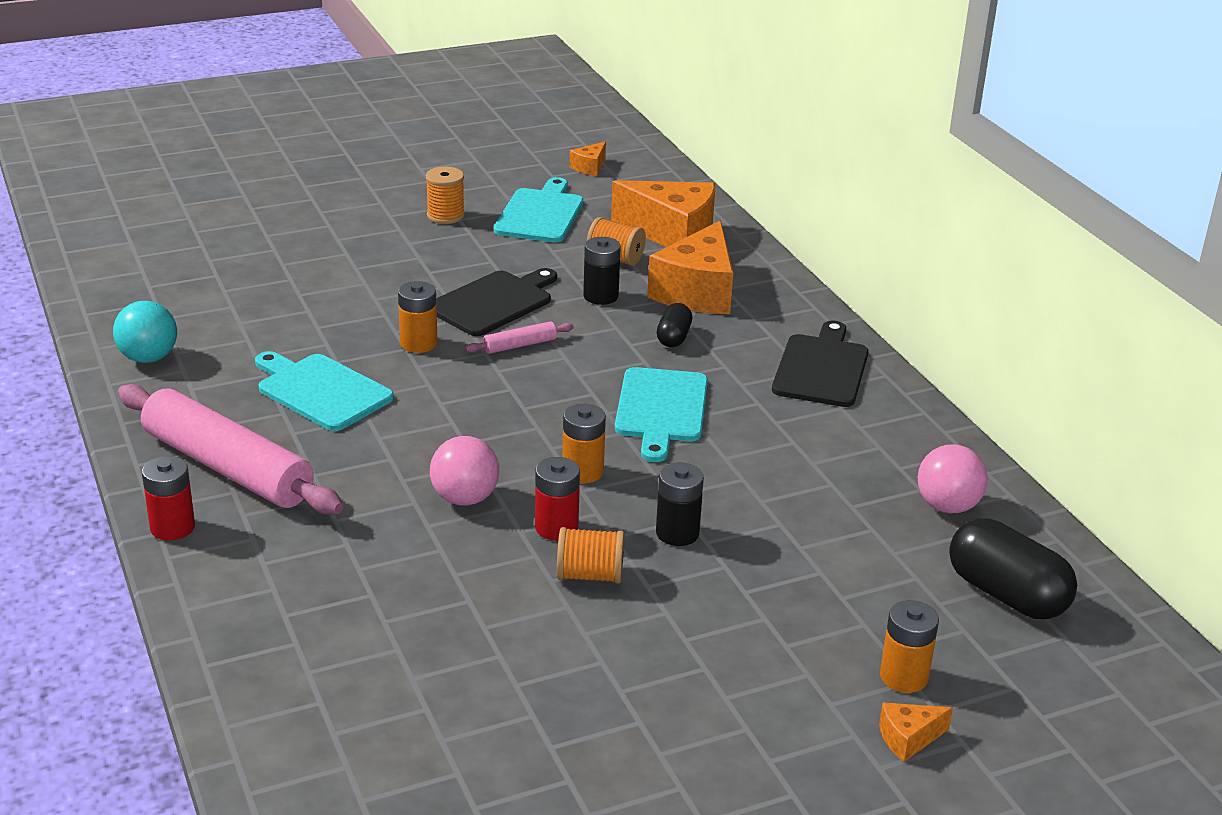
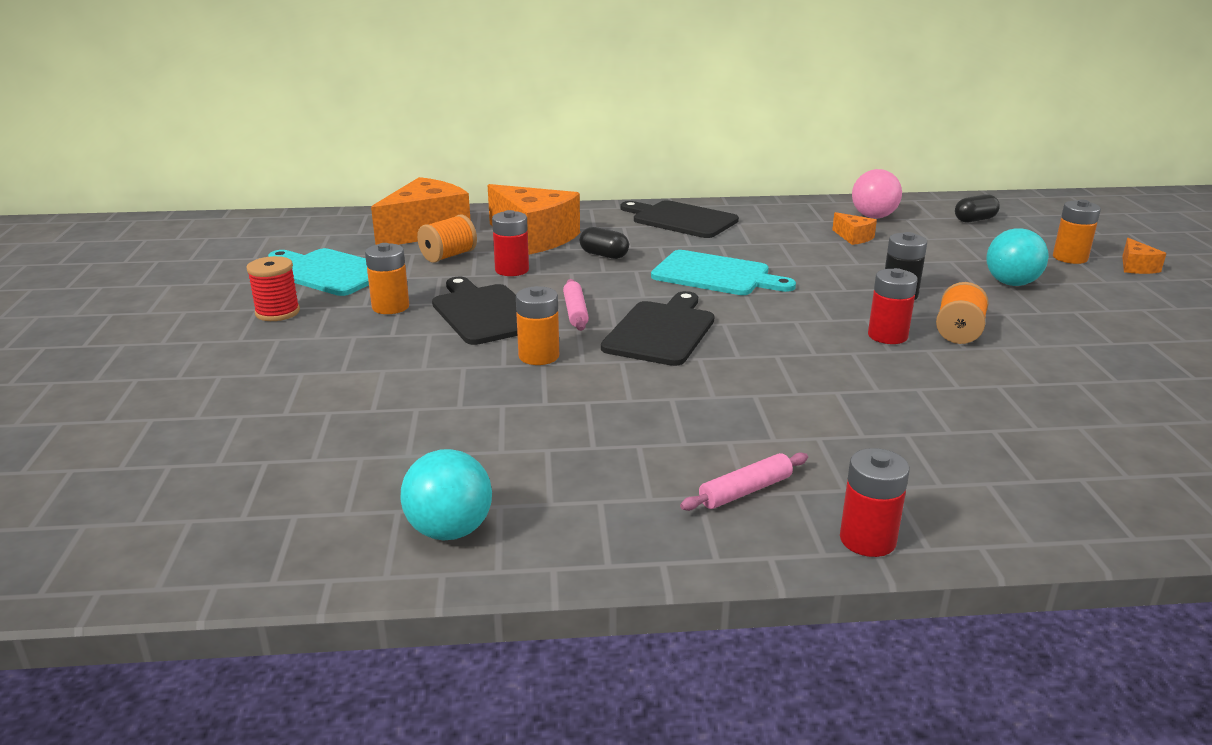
camera: 70 degrees left, 5 degrees down
pink rolling pin [118,384,343,515] -> pink rolling pin [680,452,808,511], size x0.41
turquoise cutting board [255,351,394,431] -> none
orange spool [426,167,465,224] -> red spool [246,256,300,321]
pink ball [430,436,499,506] -> none
orange battery [562,404,606,483] -> orange battery moved to [365,243,409,314]
orange cheese [570,142,606,176] -> orange cheese moved to [832,212,877,245]
black battery [583,237,621,305] -> red battery [492,210,529,276]
black capsule [949,518,1077,619] -> black capsule [955,194,1000,223], size x0.54
none -> black cutting board [601,291,714,366]
none -> turquoise ball [986,228,1049,286]

